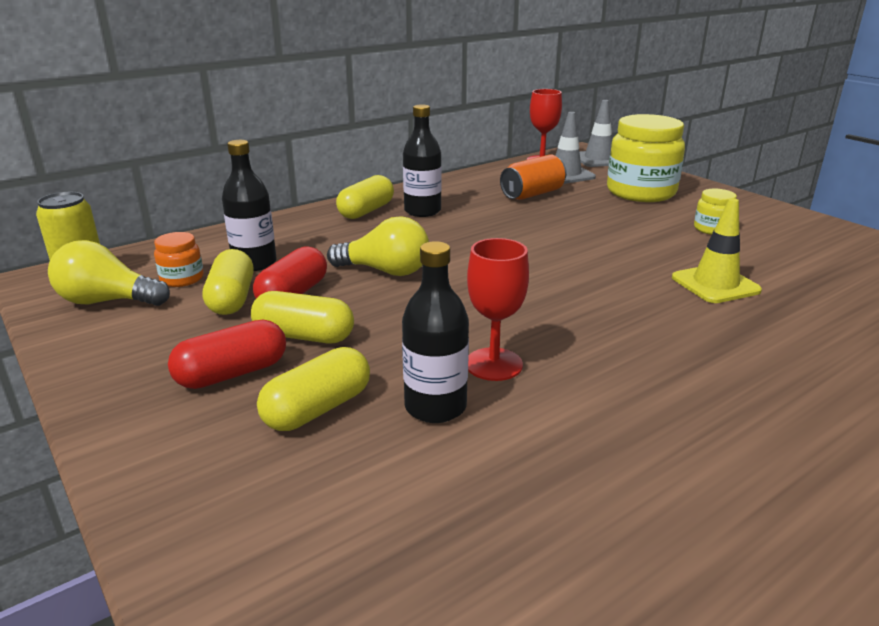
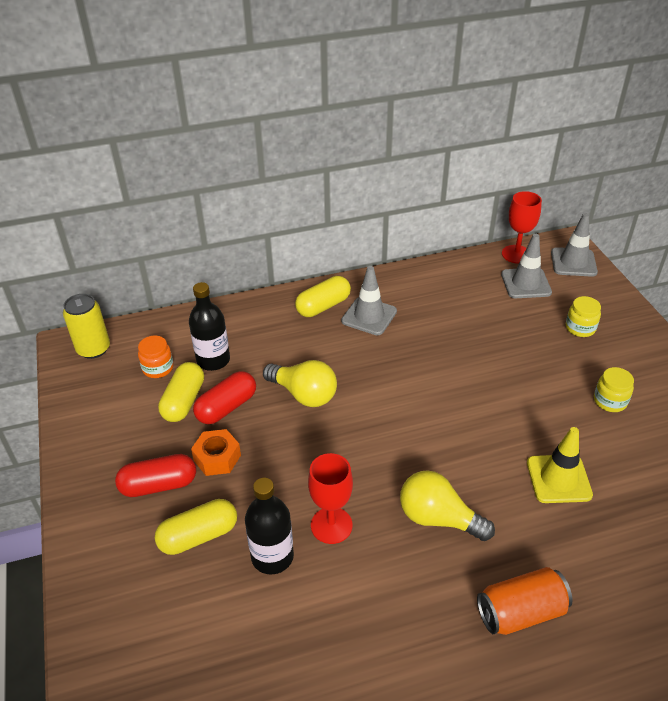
camera: 20 degrees right, 15 degrees up
yellow light bulb [48,240,170,306] -> yellow light bulb moved to [400,470,495,541]
yellow capsule [251,291,354,343] -> orange nut [191,429,241,476]
black bottle [403,104,442,217] -> grey traffic cone [341,266,397,335]
orange can [500,155,567,200] -> orange can moved to [477,567,573,635]
yellow jar [607,114,685,202] -> yellow jar [566,296,601,337], size x0.46

